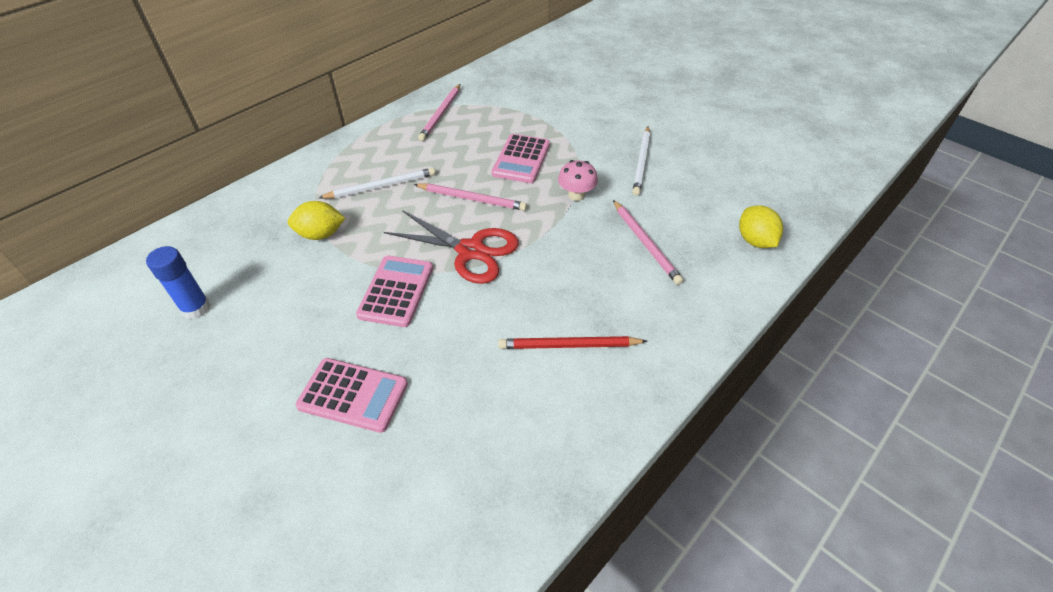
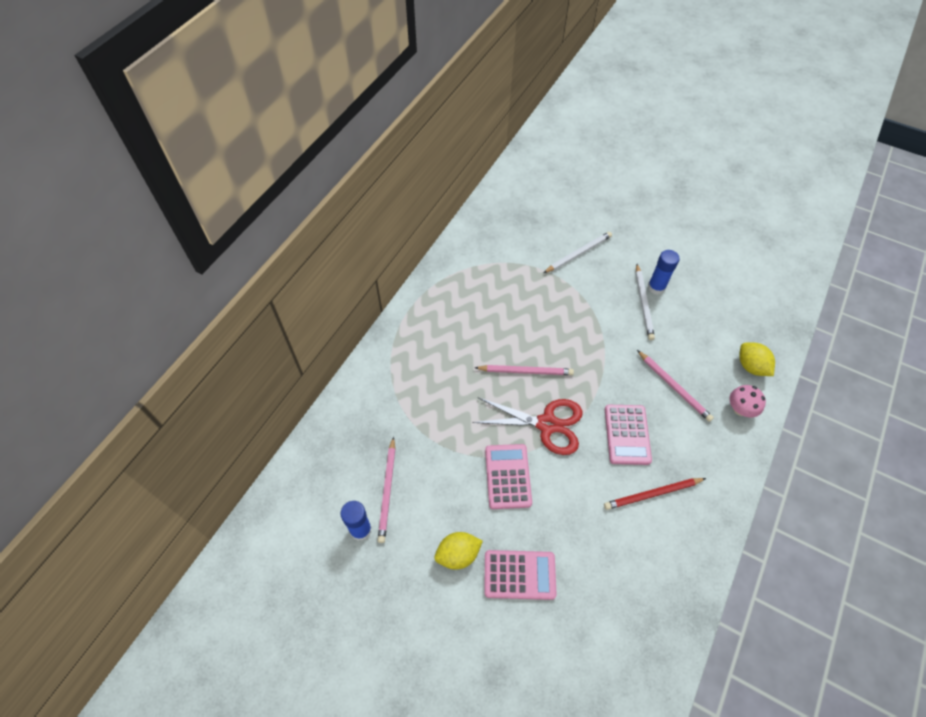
camera: 15 degrees left, 10 degrees up
yellow lemon [288,201,345,240] -> yellow lemon moved to [434,532,483,570]
white pencil [319,168,435,199] -> white pencil moved to [543,232,612,273]
pink pencil [418,84,461,141] -> pink pencil moved to [378,436,395,543]
pink calculator [492,134,550,183] -> pink calculator moved to [605,405,652,465]
pink mushroom [558,160,598,201] -> pink mushroom moved to [730,385,766,417]
none -> blue glue stick [648,250,679,295]

